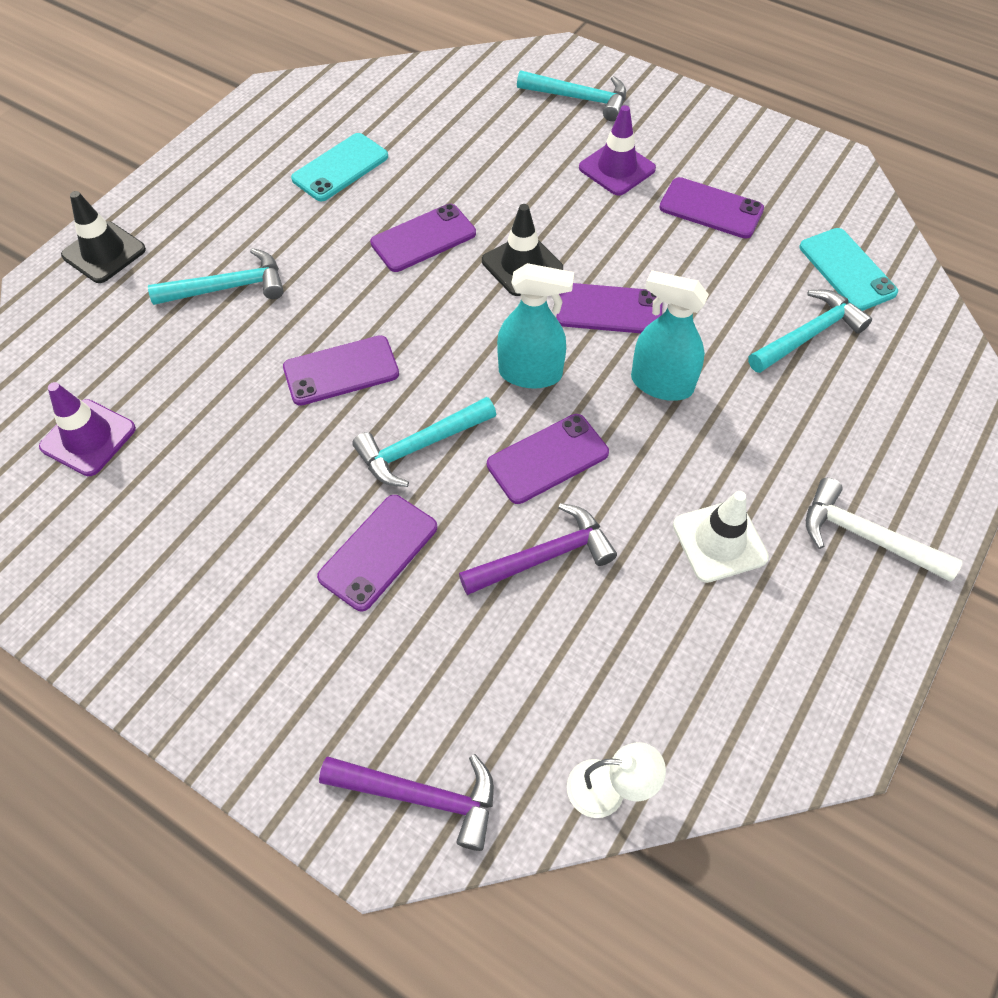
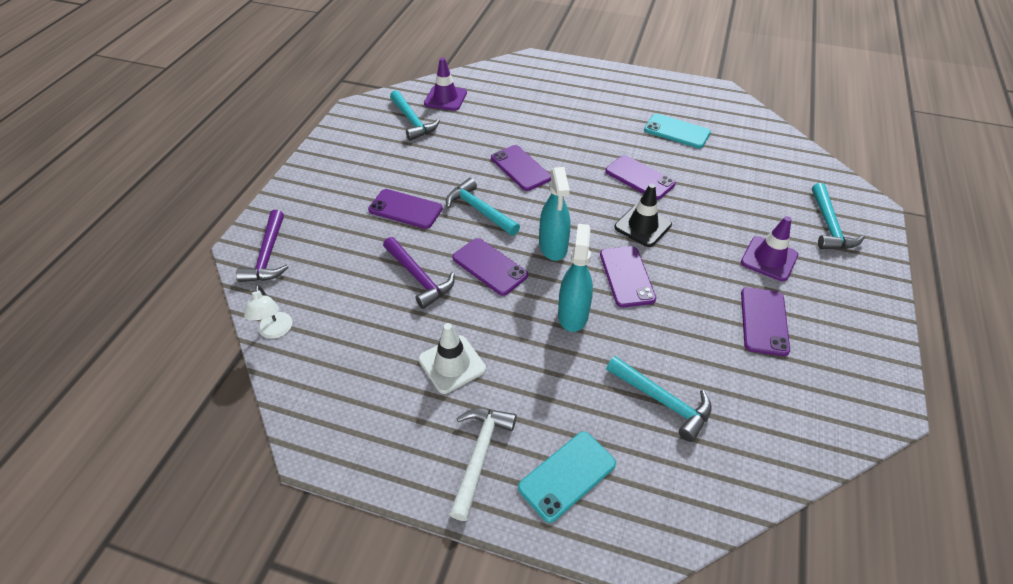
camera: 75 degrees right, 10 degrees down
black traffic cone [61,191,146,283] -> none
turquoise hammer [148,248,284,305] -> turquoise hammer moved to [390,90,440,141]
turquoise phone [800,228,898,311] -> turquoise phone moved to [518,432,616,523]

